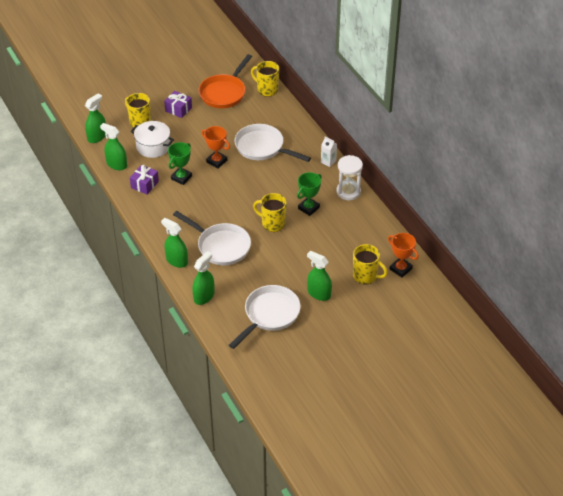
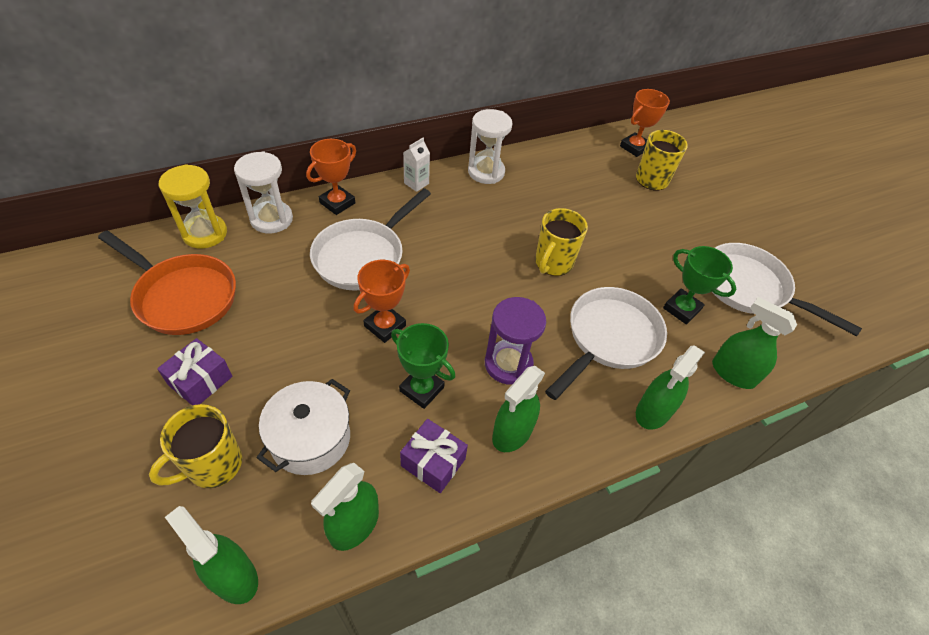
camera: 90 degrees left, 5 degrees up
yellow mug [251,61,279,97] -> yellow hourglass [159,164,227,249]
green trophy [297,172,322,216] -> green trophy moved to [663,246,736,325]
green spray bottle [307,251,332,301] -> green spray bottle moved to [492,366,545,452]
none -> white hourglass [234,151,293,233]
none -> orange trophy [306,139,356,215]
none -> purple hourglass [485,297,546,385]

